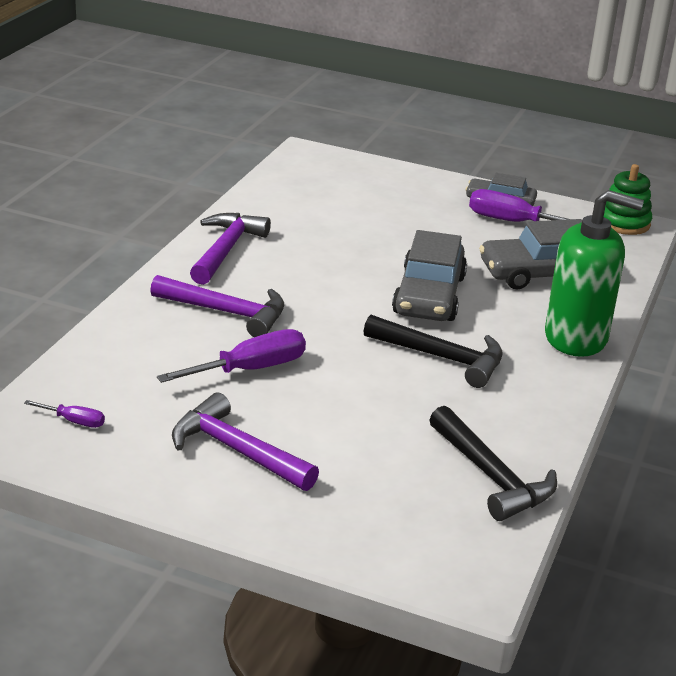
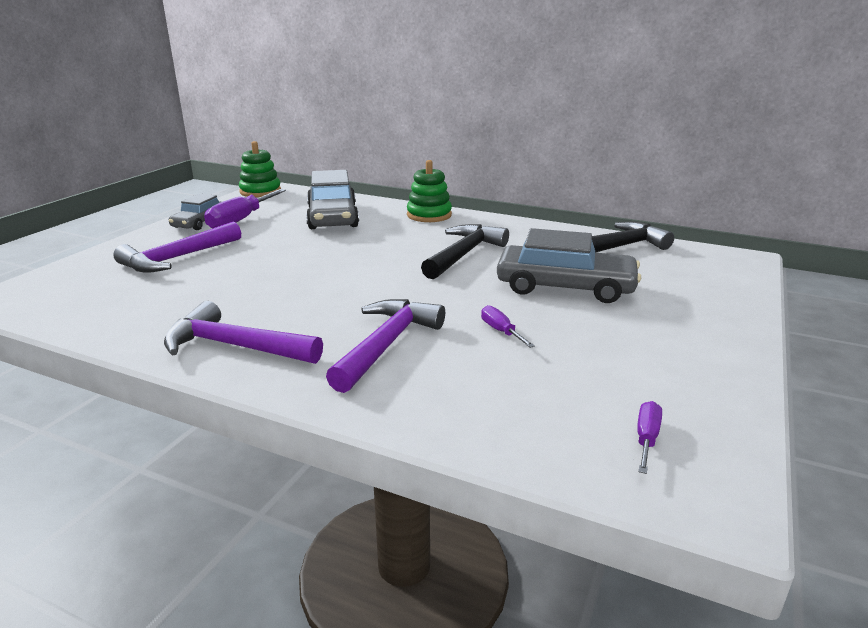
camera: 85 degrees left, 5 degrees down
purple screwdriver [157,329,306,383] -> purple screwdriver [481,305,535,348], size x0.51
purple hammer [172,393,319,491] -> purple hammer moved to [113,222,241,273]
grey car [392,230,467,321] -> grey car moved to [497,228,641,303]
green soap dispenser [545,190,644,357] -> green stacking toy [407,160,452,222]

